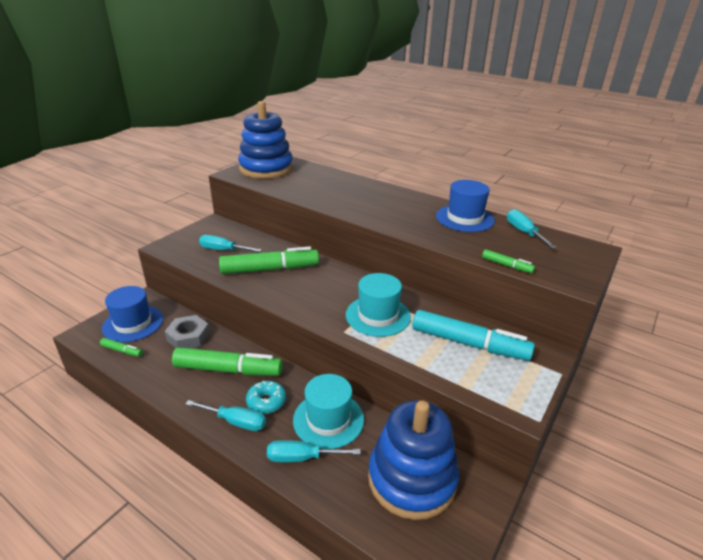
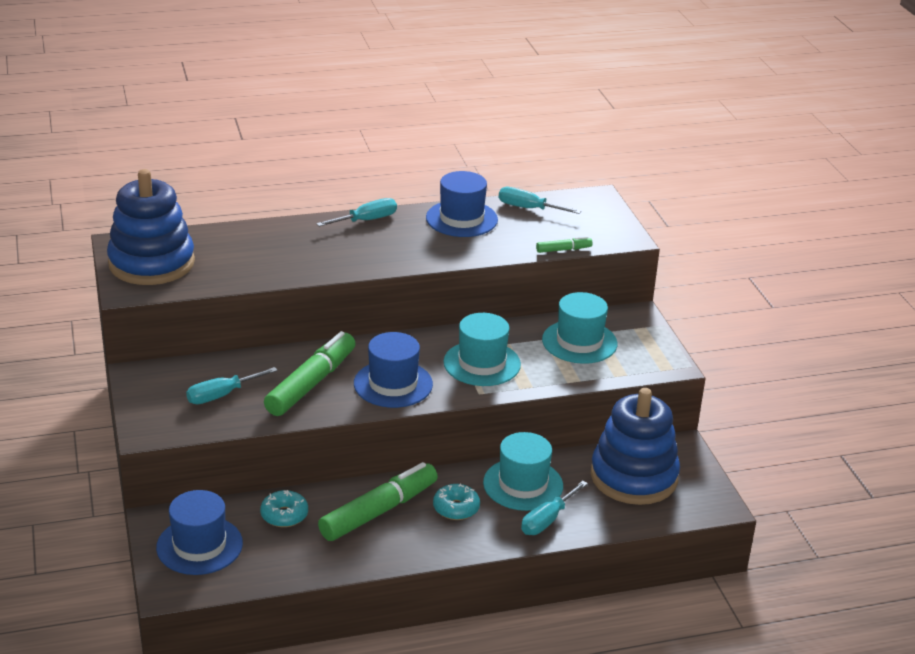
camera: 50 degrees left, 0 degrees up
green marker [100,338,143,357] -> none
grey nut [165,315,210,348] -> turquoise donut [260,490,308,527]
turquoise screwdriver [185,400,266,431] -> turquoise screwdriver moved to [316,198,397,227]
turquoise marker [412,310,535,361] -> turquoise hat [542,292,617,364]
none -> blue hat [354,332,433,408]

